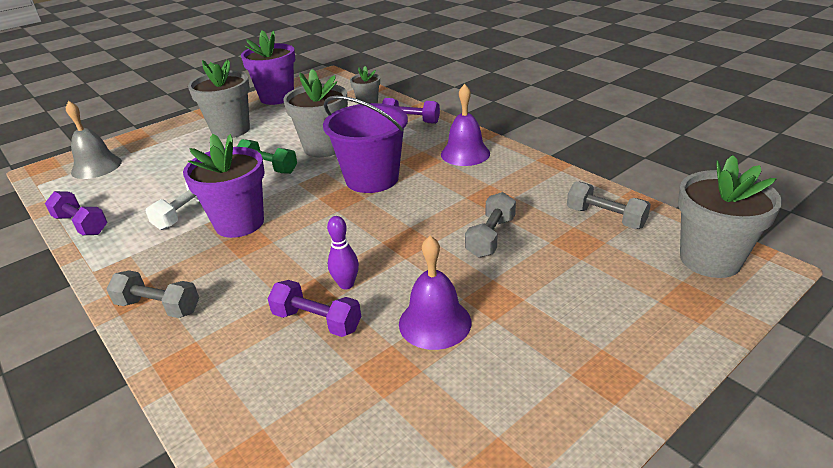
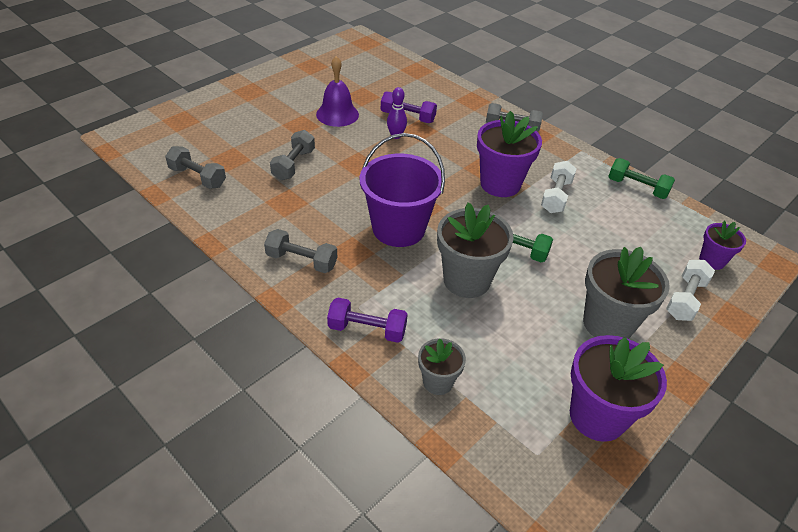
camera: 170 degrees right, 10 degrees up
purple dumbbell [45,191,108,235] -> green dumbbell [608,158,675,199]
grey bell [66,101,122,179] -> purple flower pot [699,221,746,270]
purple bell [441,84,490,166] -> grey dumbbell [264,229,337,273]
grey flower pot [678,155,782,278] -> none
none -> white dumbbell [666,260,715,321]

